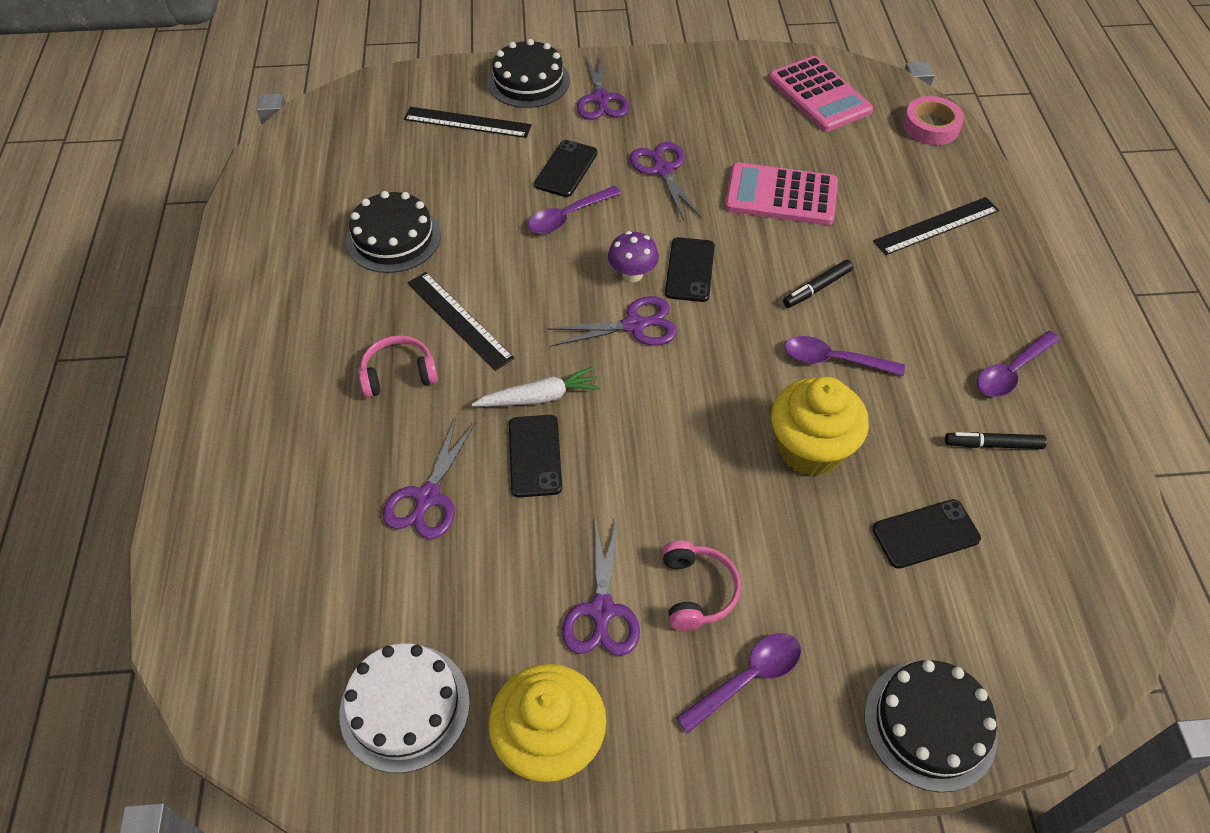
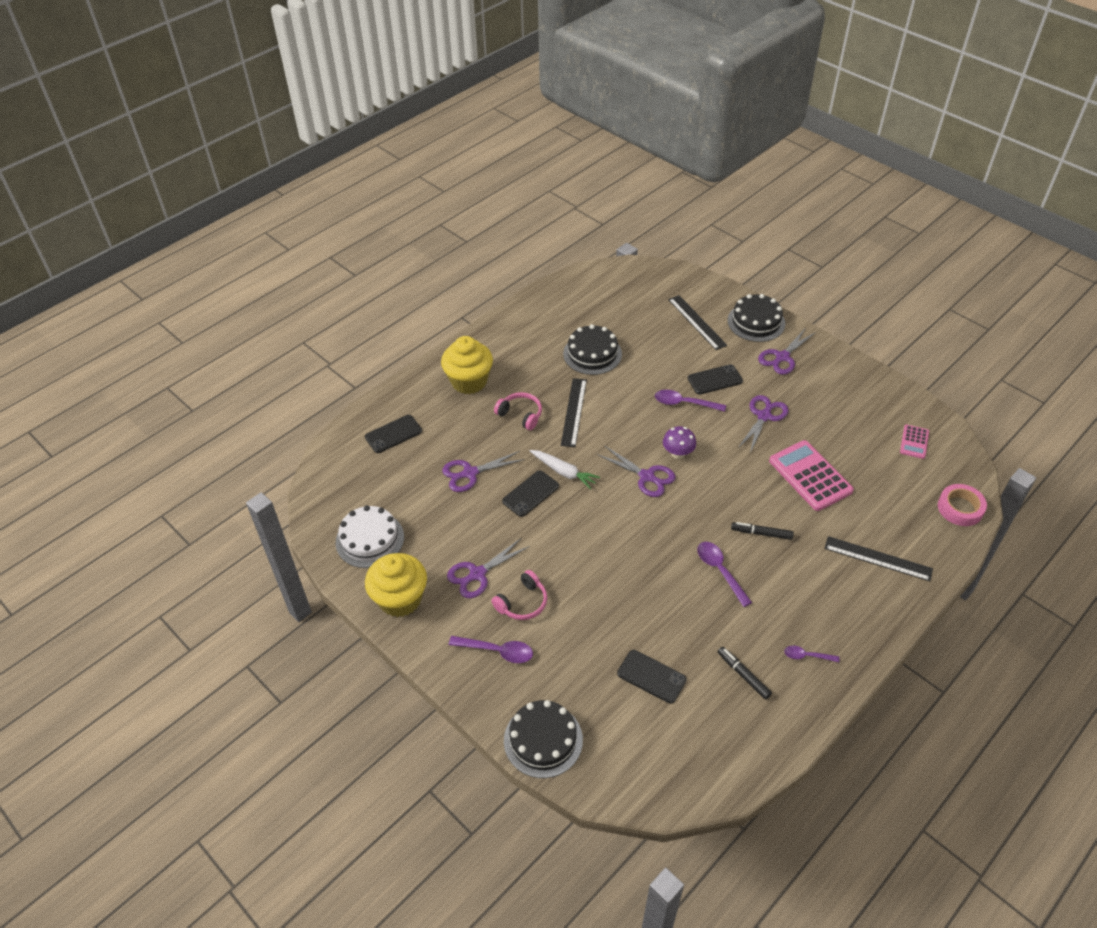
camera: 50 degrees right, 5 degrees down
black phone [665,237,715,302] -> black phone moved to [365,415,422,453]
pink calculator [768,56,873,132] -> pink calculator [900,425,929,459], size x0.52
yellow cupcake [771,376,869,476] -> yellow cupcake moved to [441,336,493,394]
purple spoon [977,331,1060,397] -> purple spoon [784,646,839,662], size x0.63

